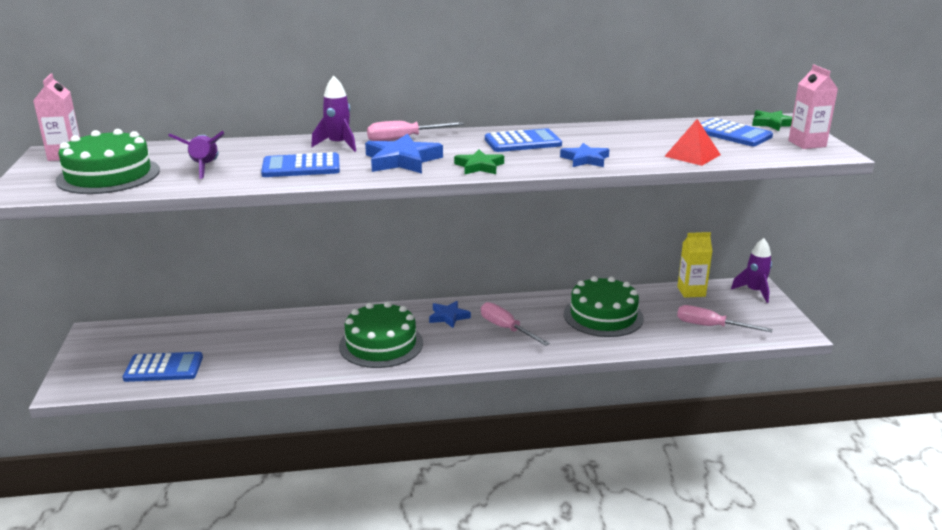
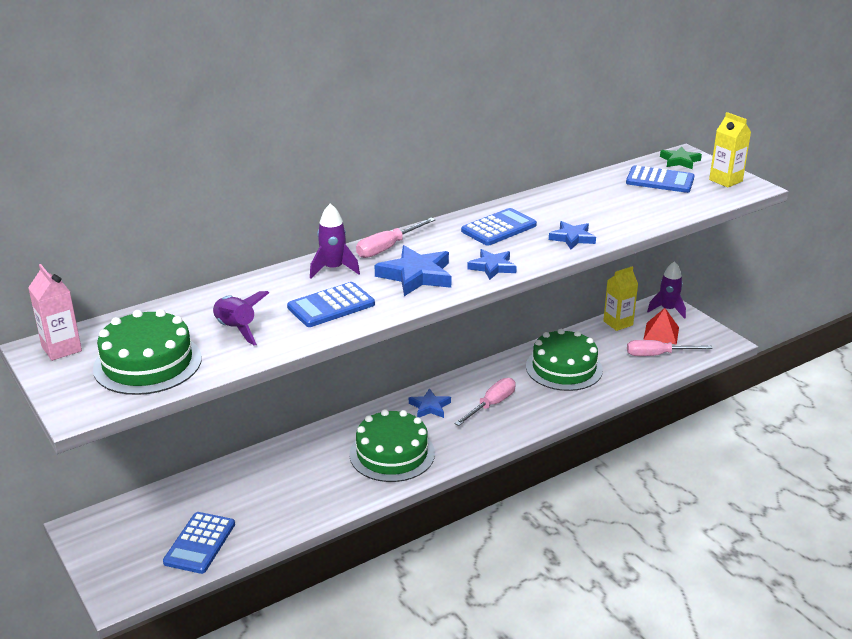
camera: 25 degrees left, 5 degrees up
blue calculator [123,352,203,382] -> blue calculator turned 135 degrees clockwise [163,512,235,574]
green star [454,150,504,174] -> blue star [467,249,517,280]
pink screwdriver [481,302,550,346] -> pink screwdriver turned 105 degrees clockwise [454,378,516,426]
red pyramid [664,119,721,166] -> red pyramid moved to [643,308,679,344]
pink carton [788,65,838,149] -> yellow carton [709,112,751,187]

